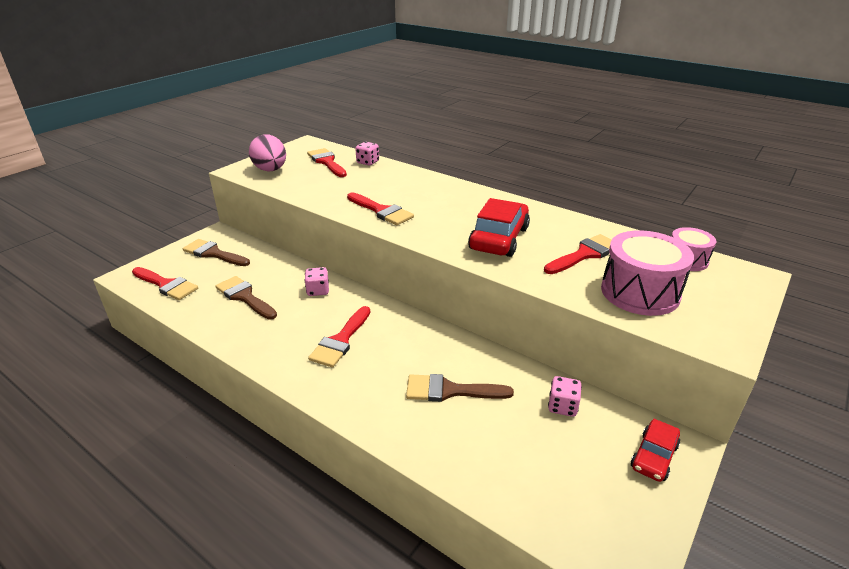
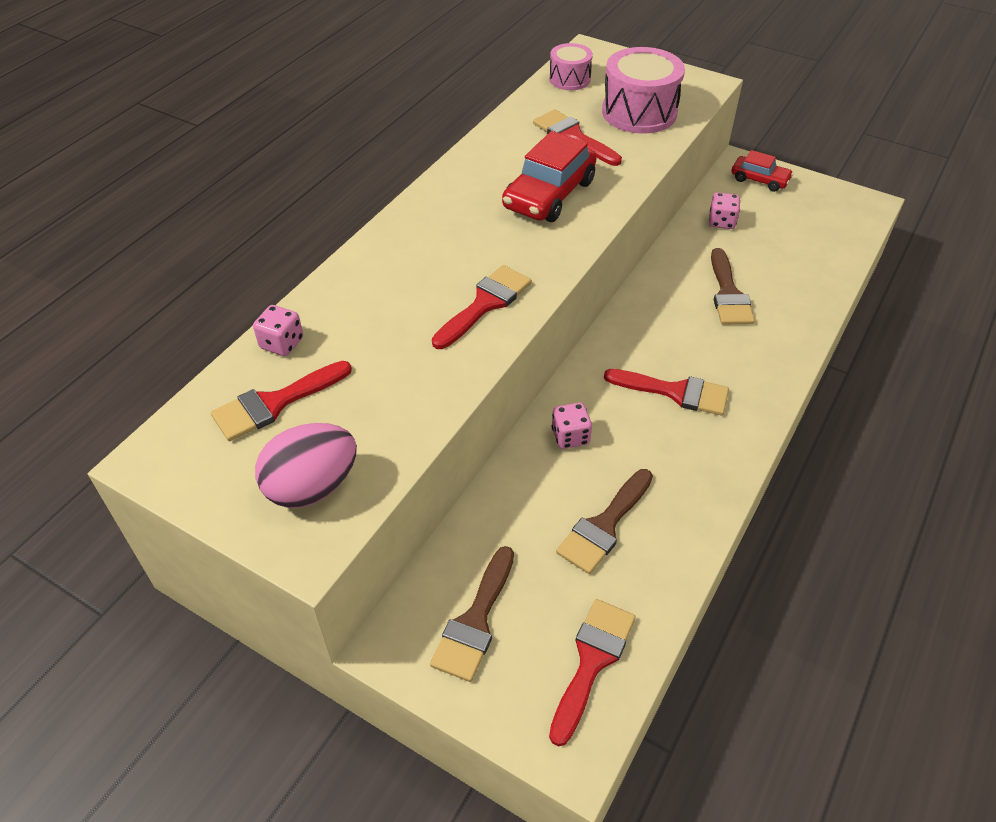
camera: 95 degrees left, 15 degrees up
red car [468,198,530,257] -> red car turned 75 degrees counterclockwise [502,131,597,222]

